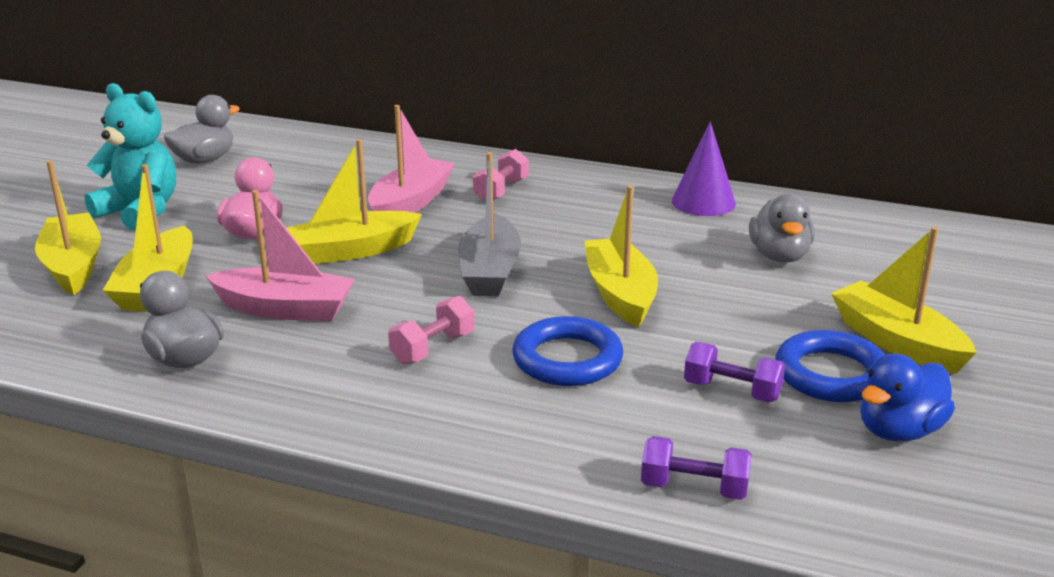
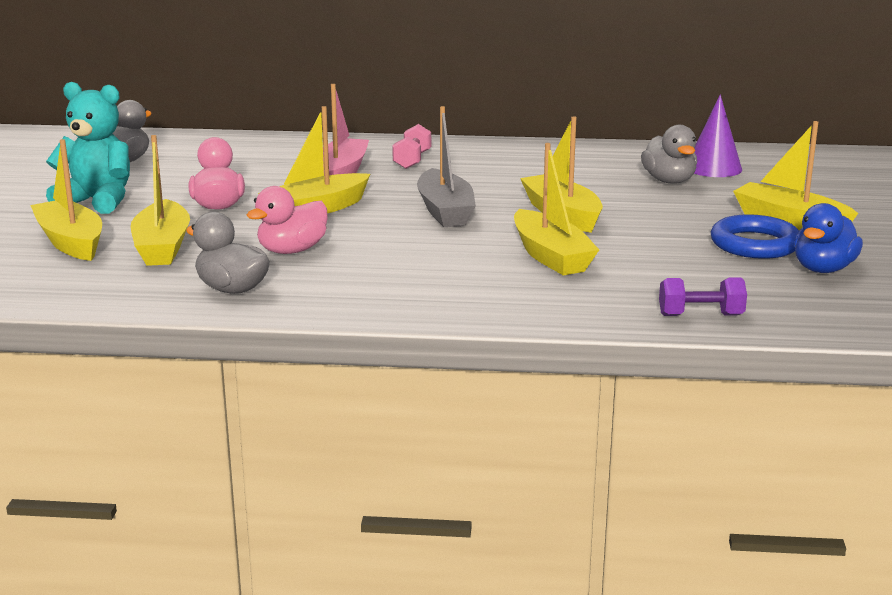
camera: 15 degrees left, 5 degrees down
pink boat [205,190,355,321] -> pink duck [247,186,328,254]
pink dumbbell [388,296,475,364] -> none
blue ring [512,316,623,386] -> yellow boat [514,143,599,275]
purple cone [672,121,736,216] -> purple cone moved to [694,94,742,177]
purple dumbbell [684,342,785,402] -> none

